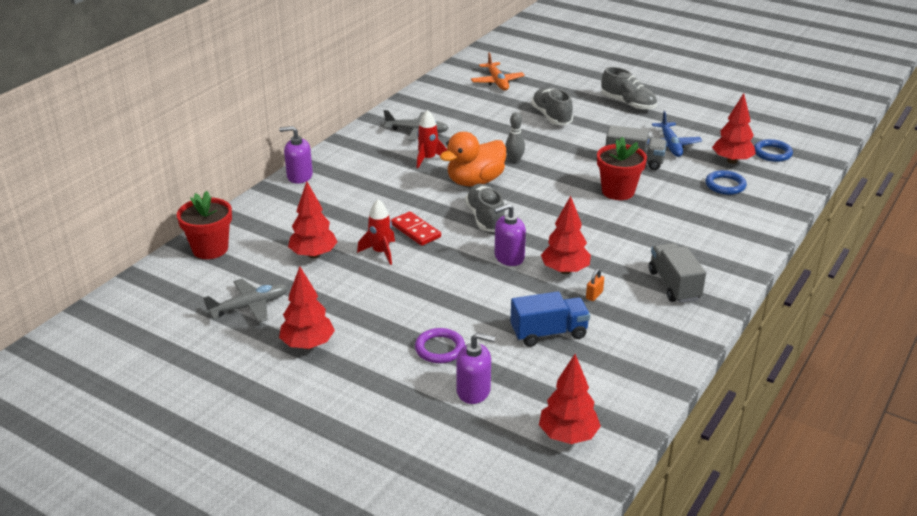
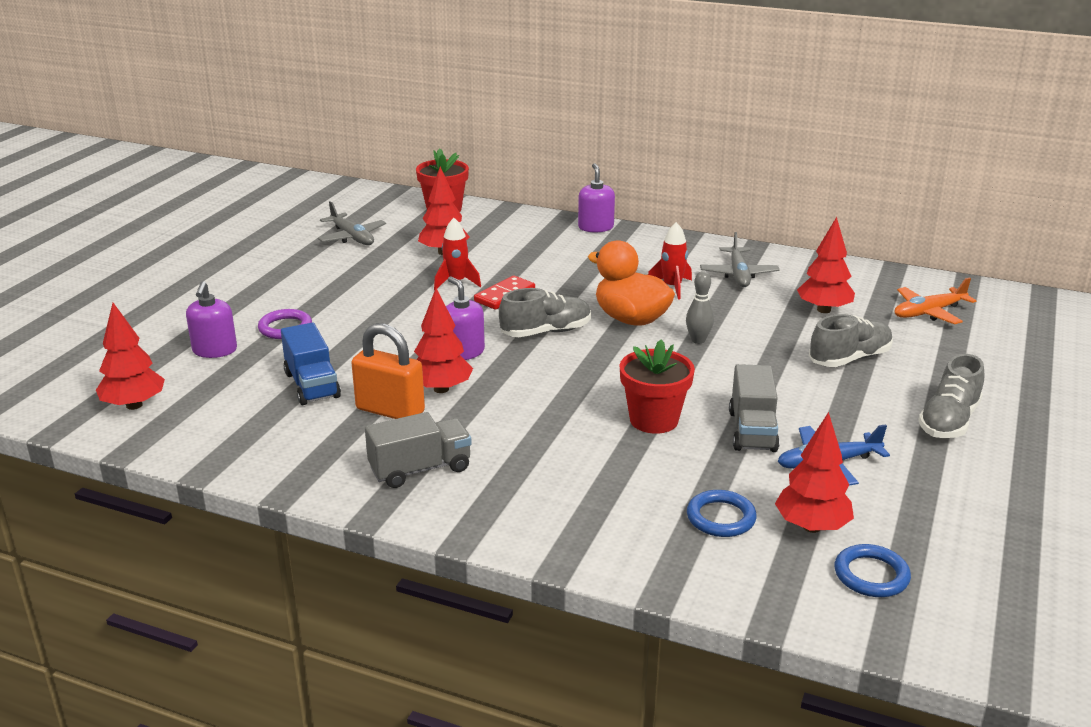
camera: 80 degrees right, 5 degrees down
red tree [279,266,335,349] -> red tree moved to [797,217,855,313]
orange padlock [586,269,604,301] -> orange padlock [351,323,425,419], size x2.45

